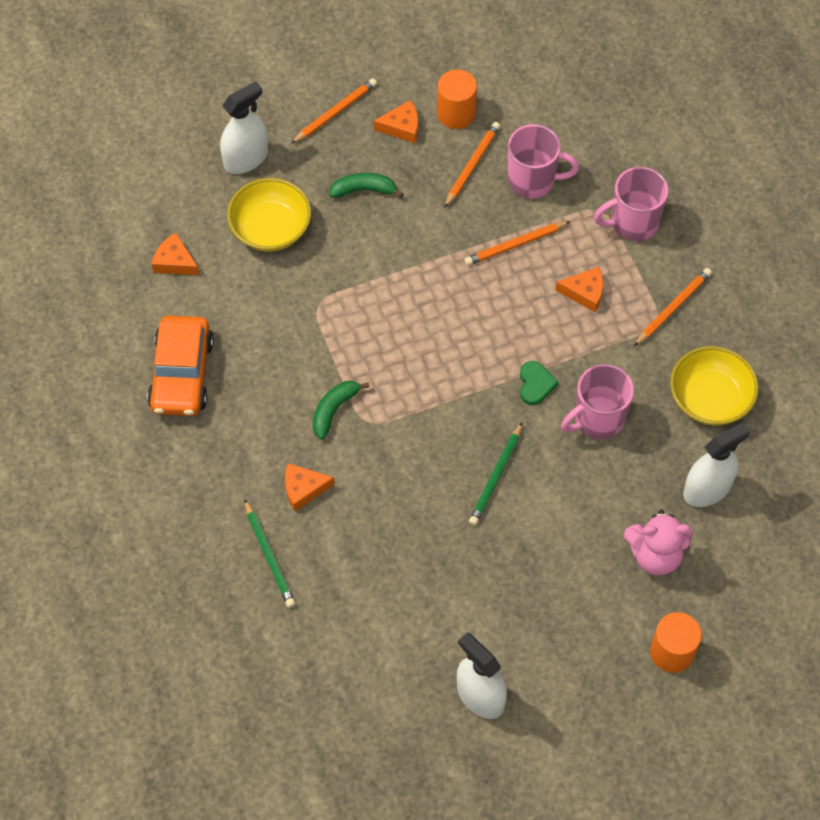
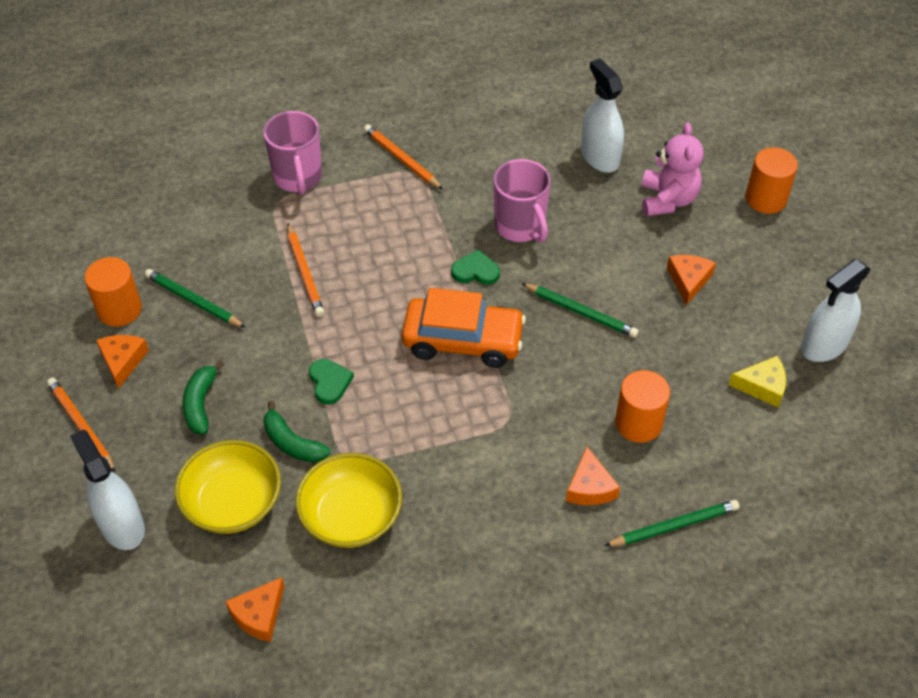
camera: 85 degrees left, 10 degrees down
orange car [147,315,214,416] -> orange car moved to [402,288,526,368]
green banana [312,381,370,439] -> green banana moved to [263,401,330,463]
orange pencil [444,122,500,208] -> green pencil [145,269,246,328]
pink mug [508,124,579,199] -> none
orange cheese [556,267,603,312] -> orange cheese moved to [667,255,716,305]
yellow bowl [670,346,759,425] -> yellow bowl moved to [295,453,402,548]
none -> green heart [309,359,354,405]
none -> orange cylinder [615,370,670,443]
none -> yellow cheese [729,356,786,407]

